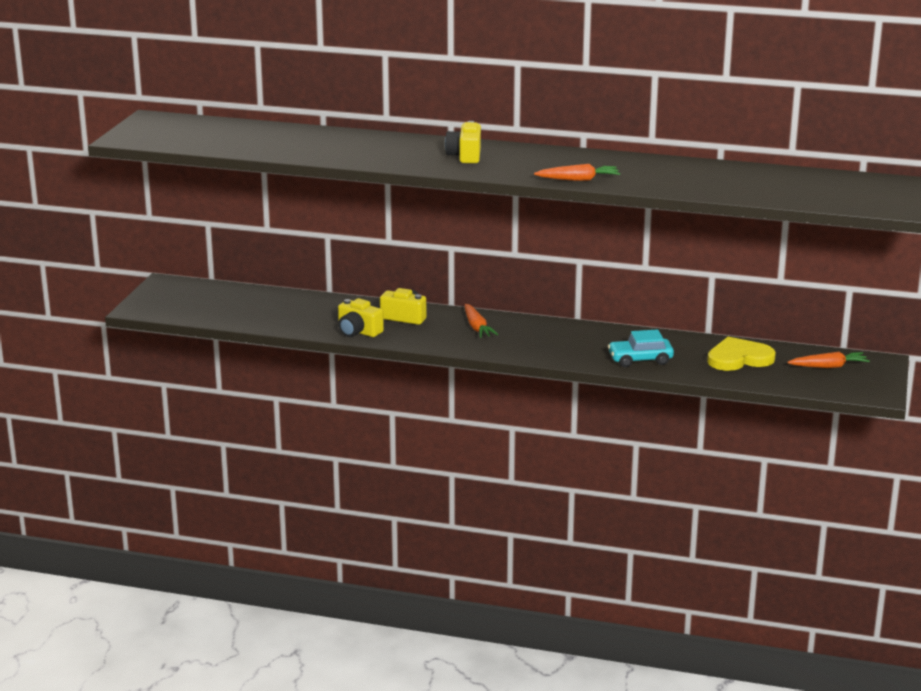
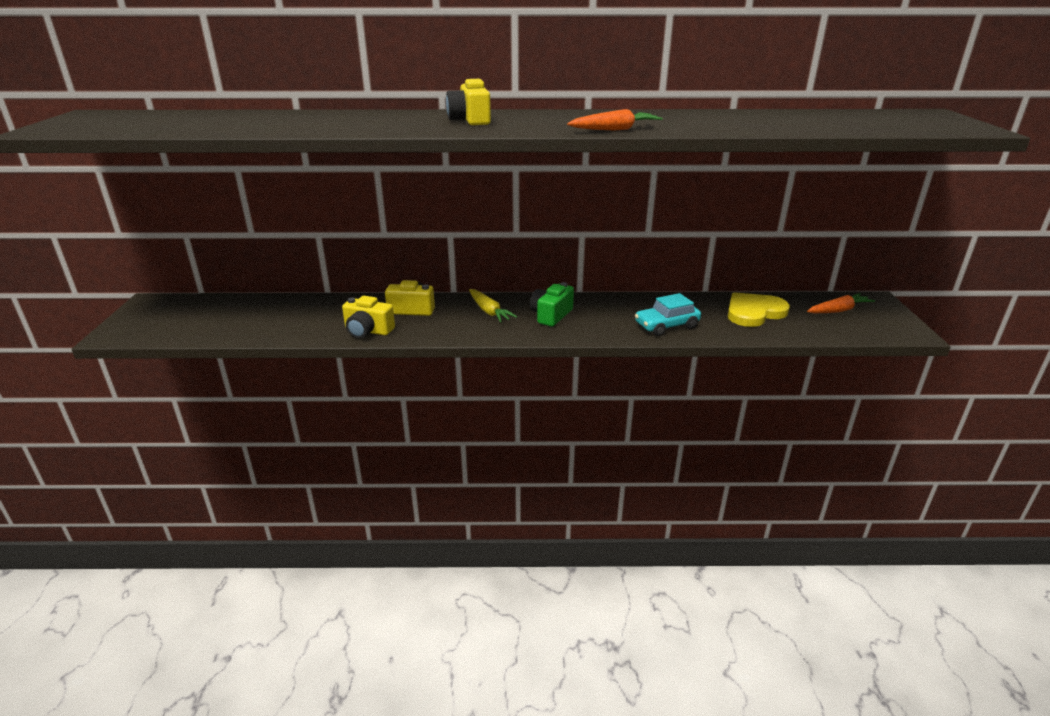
camera: 15 degrees left, 5 degrees up
orange carrot [465,304,499,338] -> yellow carrot [469,289,517,323]
none -> green camera [530,282,574,327]

